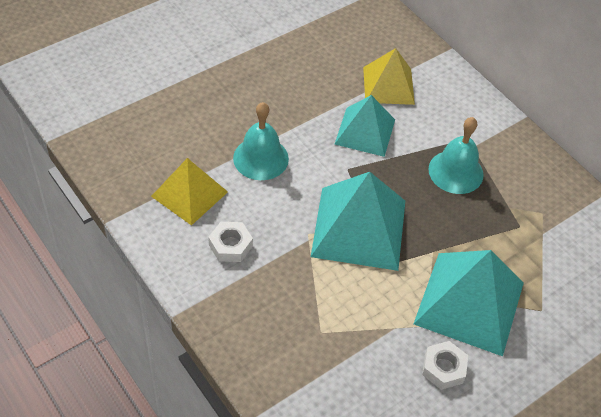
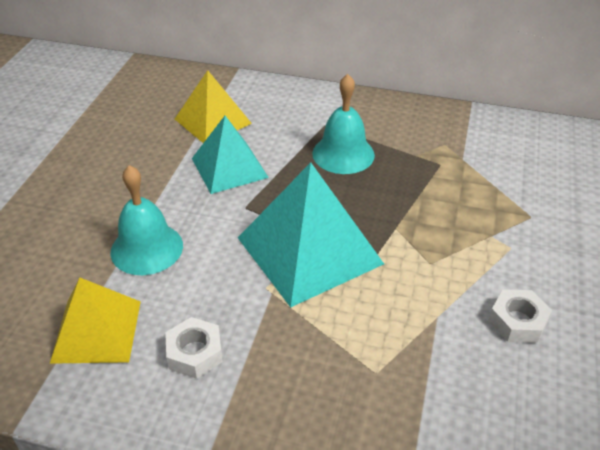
camera: 35 degrees left, 10 degrees down
turquoise pyramid [414,250,524,356] -> none

